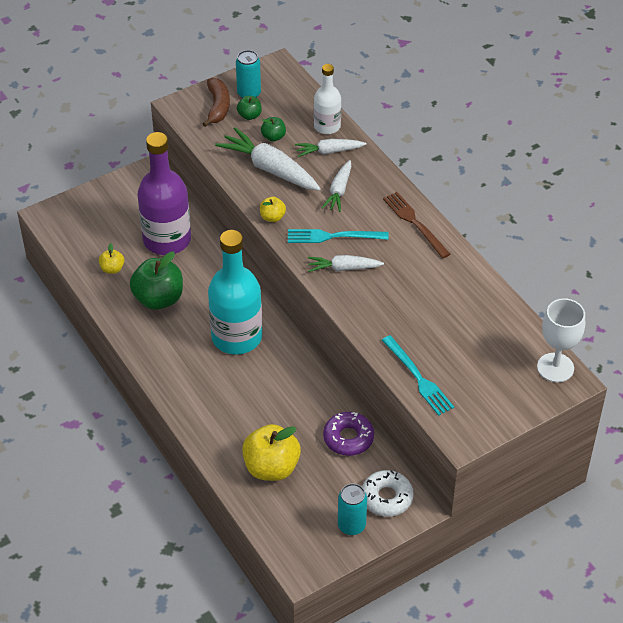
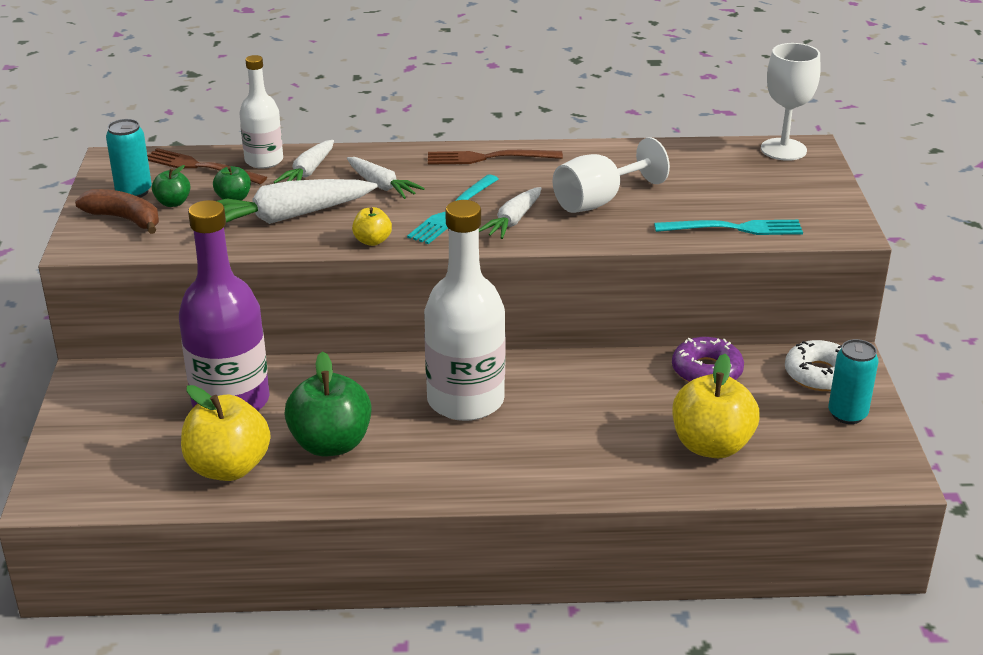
camera: 60 degrees left, 15 degrees down
yellow apple [99,243,124,274] -> yellow apple [181,385,270,481], size x2.04
turquoise bottle [208,230,262,355] -> white bottle [424,200,506,421]
none -> brown fork [147,148,267,184]
none -> white goblet [553,137,670,213]

